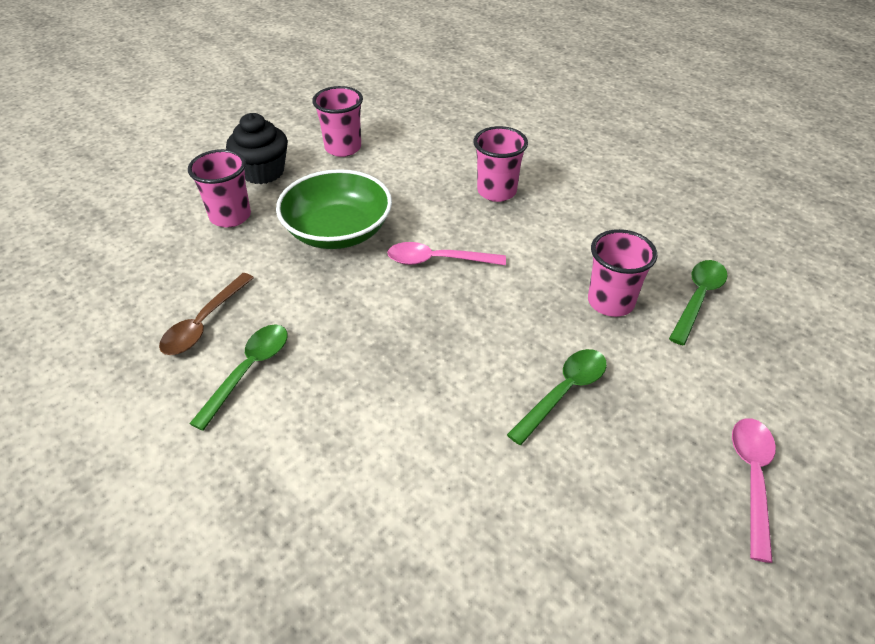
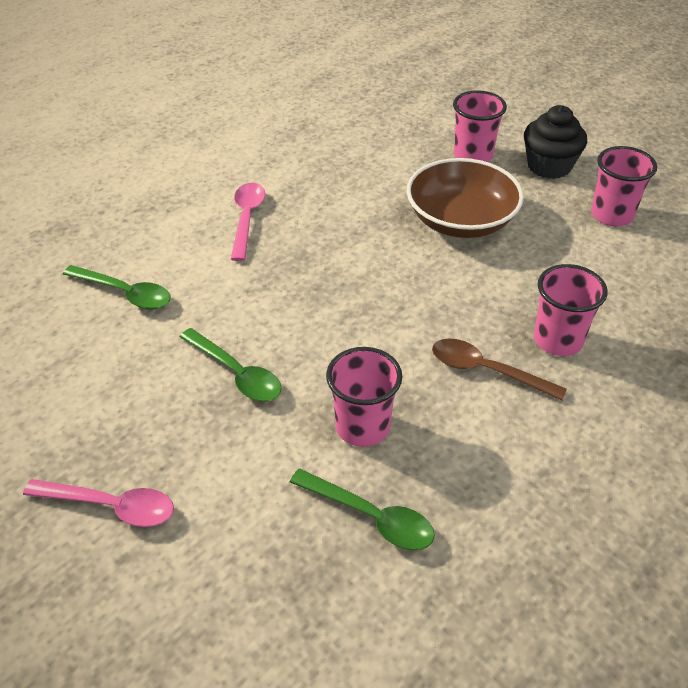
camera: 90 degrees right, 0 degrees up
brown spoon [159,273,254,355] -> brown spoon moved to [432,339,567,401]
green spoon [189,324,288,431] -> green spoon moved to [63,265,171,310]
green bowl [276,169,392,249] -> brown bowl [407,158,524,238]
pink spoon [387,242,506,265] -> pink spoon moved to [231,183,265,261]

